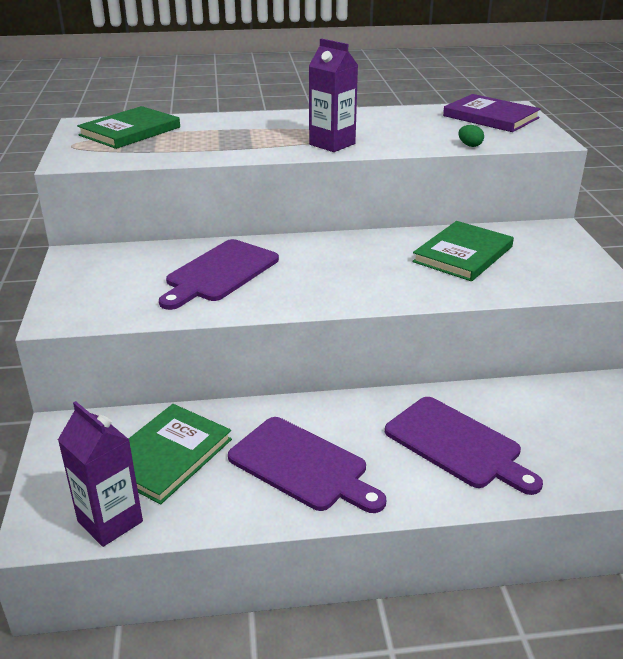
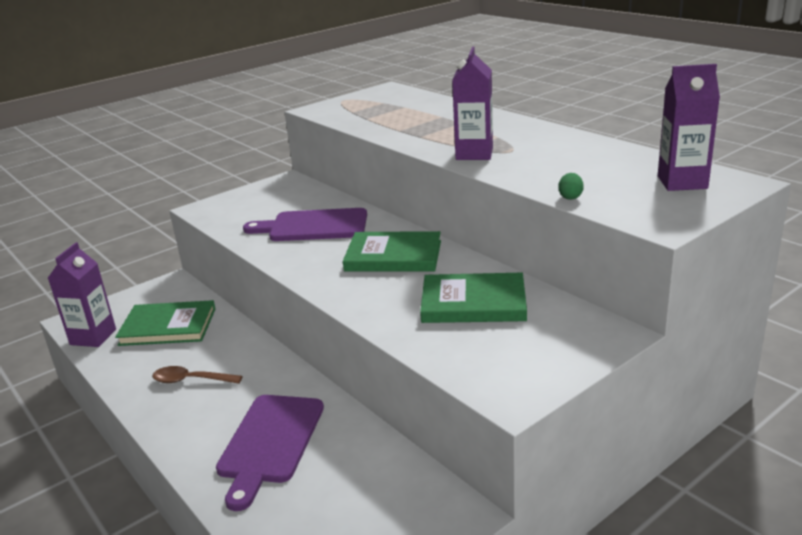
camera: 60 degrees right, 5 degrees down
green book [77,106,180,149] -> green book moved to [343,231,441,272]
purple cutting board [228,417,386,513] -> brown spoon [152,366,243,384]
purple book [443,94,541,132] -> purple carton [658,64,720,191]

